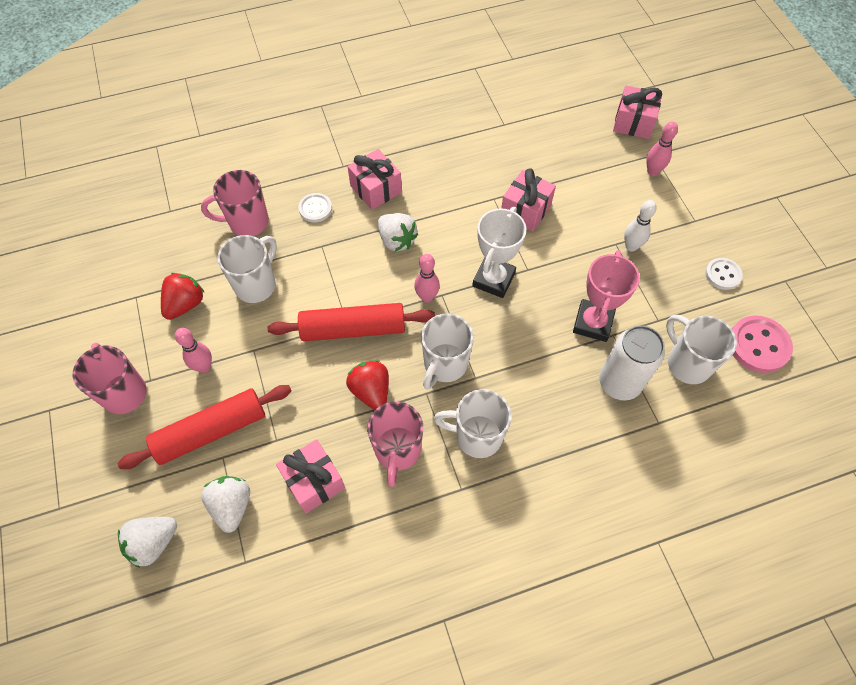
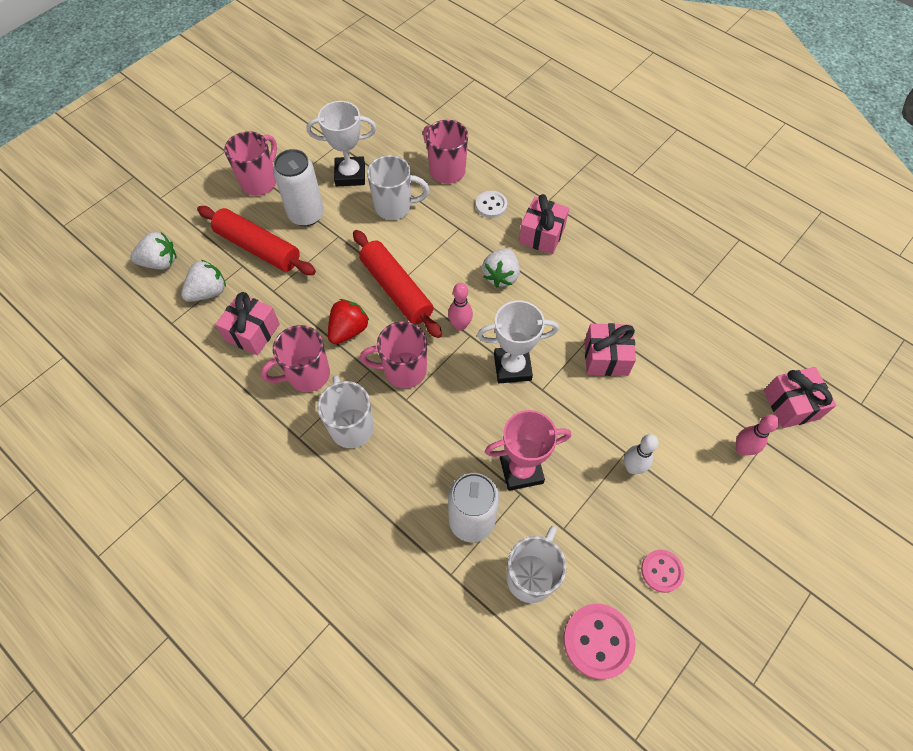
camera: 60 degrees right, 0 degrees up
white strawberry [118,517,177,568] -> white strawberry turned 150 degrees clockwise [130,232,177,270]
red strawberry [161,273,205,320] -> white trophy [307,101,376,186]
pink bowling pin [175,328,212,373] -> white can [273,149,324,226]
white mug [421,314,474,390] -> pink mug [360,321,427,388]
white button [705,258,743,290] -> pink button [641,550,684,593]

